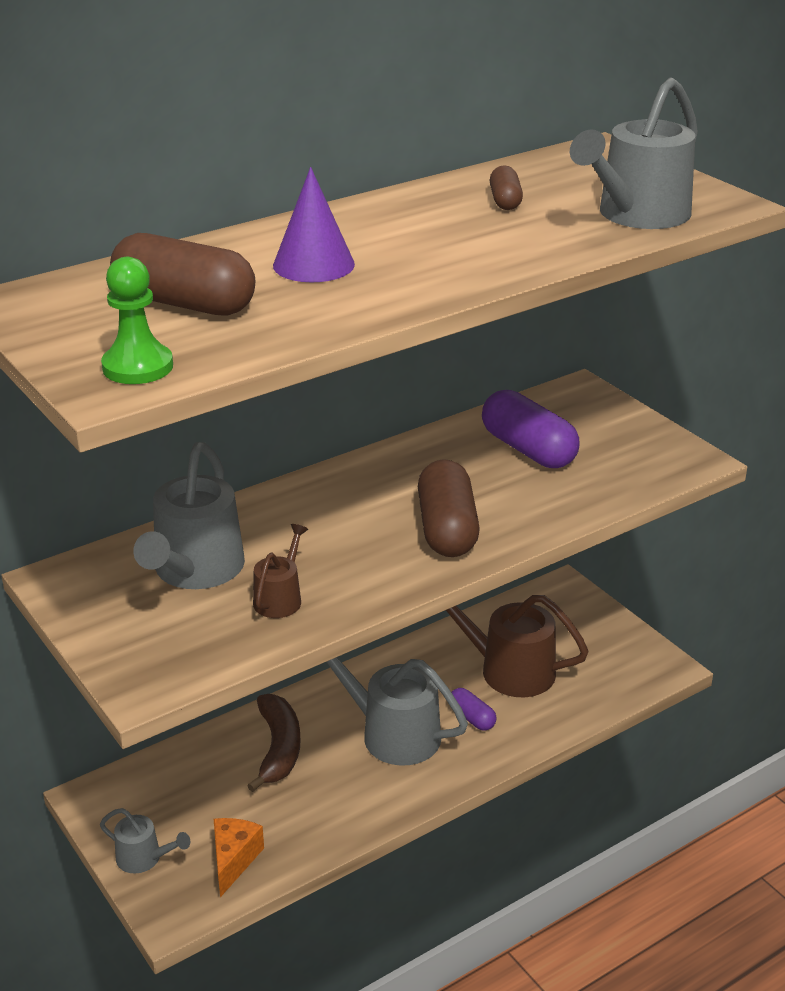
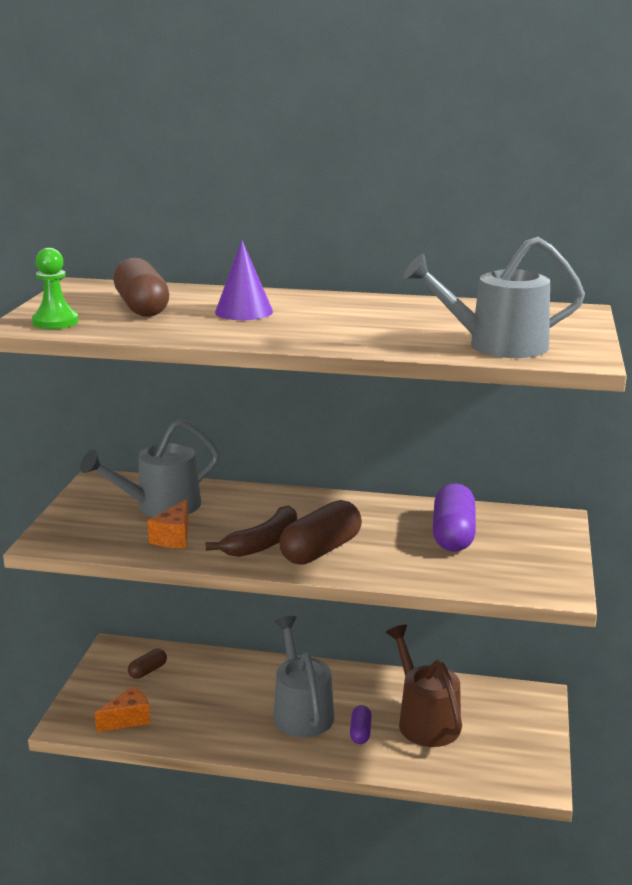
camera: 45 degrees right, 10 degrees down
grey watering can [100,808,190,874] -> none
brown banana [247,694,300,792] -> brown banana moved to [206,506,297,557]
brown watering can [253,524,308,618] -> orange cheese [147,499,188,548]
brown capsule [490,165,523,210] -> brown capsule moved to [128,649,167,679]

